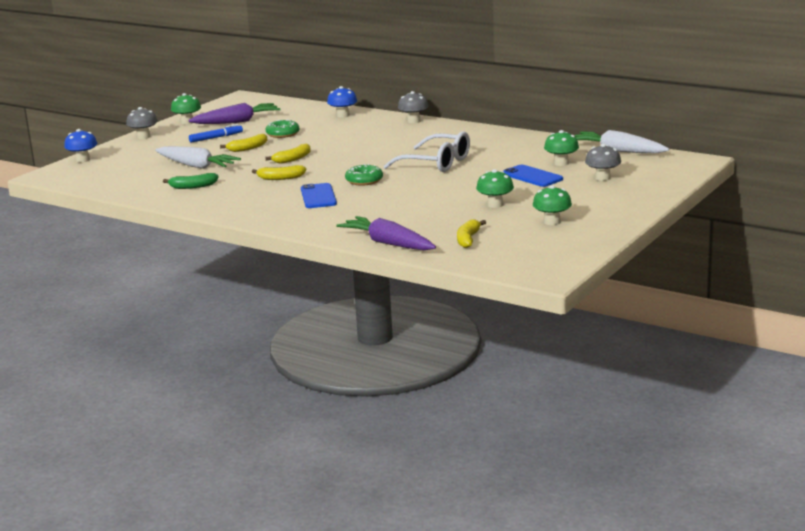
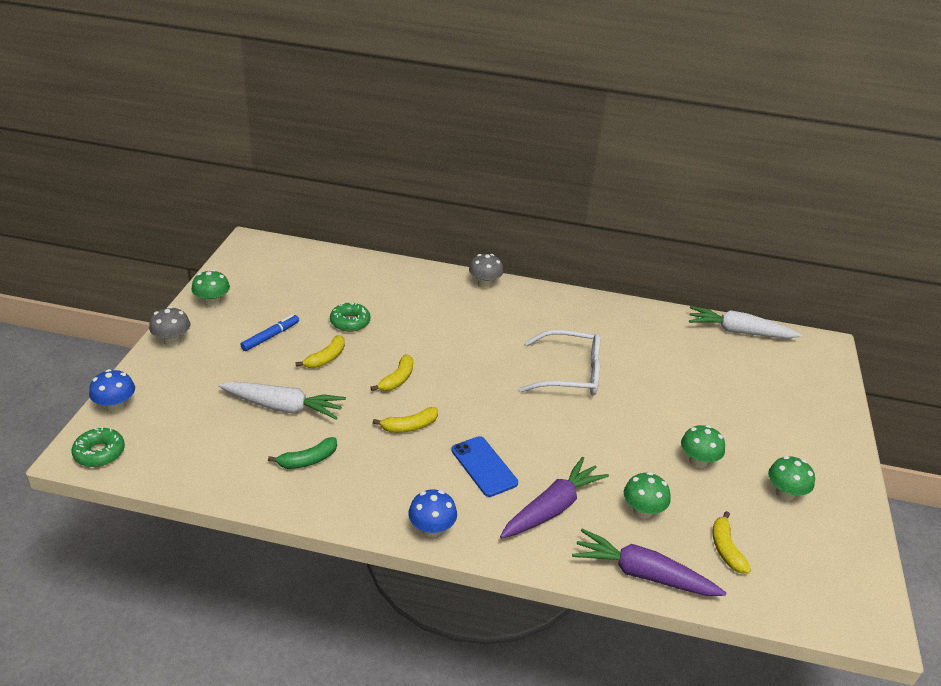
camera: 25 degrees left, 15 degrees up
purple carrot [189,103,281,124] -> purple carrot moved to [500,457,609,538]
blue mushroom [327,86,357,118] -> blue mushroom moved to [409,489,457,537]
green donut [345,164,383,186] -> green donut moved to [72,427,125,467]
blue phone [503,165,563,187] -> none
green mushroom [544,130,579,166] -> green mushroom moved to [624,472,671,519]
grey mushroom [585,144,621,181] -> none

